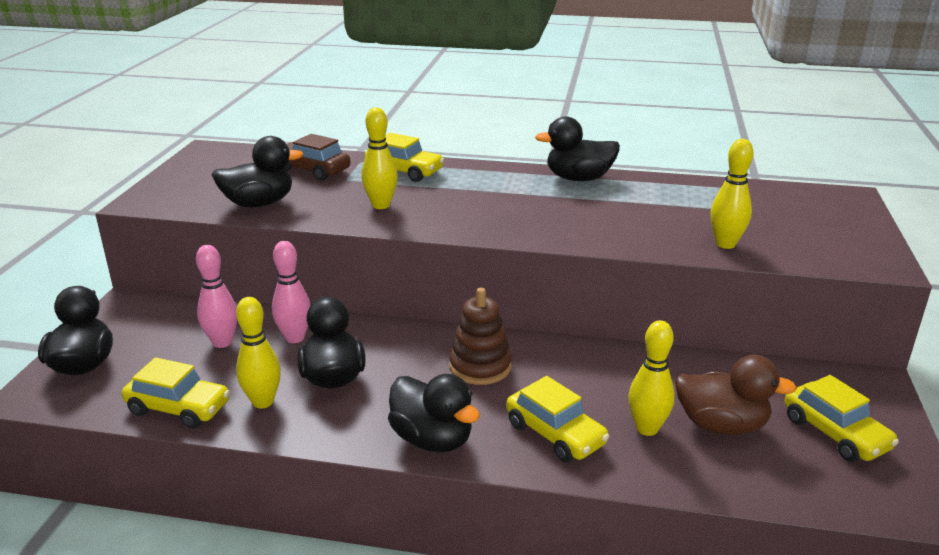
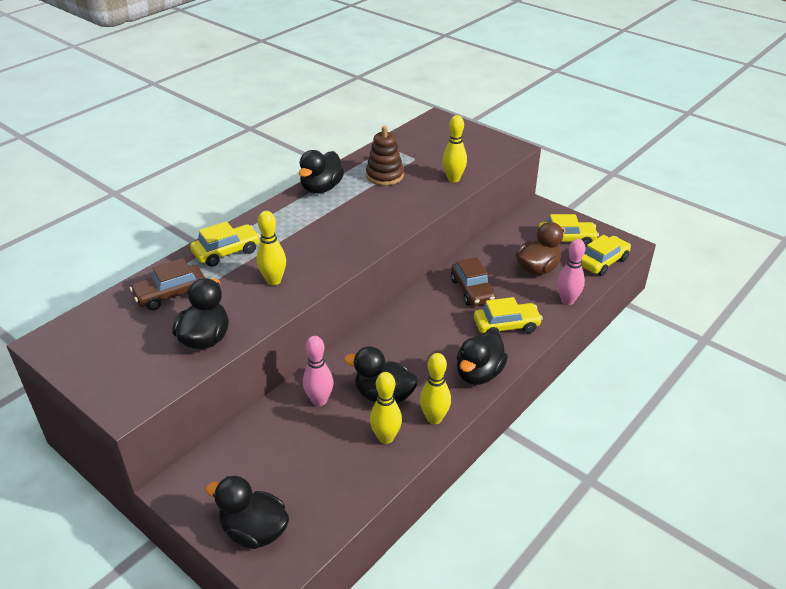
camera: 60 degrees left, 10 degrees up
yellow car [122,357,230,428] -> yellow car moved to [581,235,631,276]
pink bowling pin [196,245,237,348] -> pink bowling pin moved to [557,239,585,305]
black duck [388,374,480,453] -> black duck turned 135 degrees clockwise [457,331,508,385]
brown stacking toy [449,288,512,385] -> brown stacking toy moved to [366,126,404,185]
yellow bowling pin [628,320,675,436] -> yellow bowling pin moved to [420,353,451,424]
none -> brown car [451,257,496,306]

